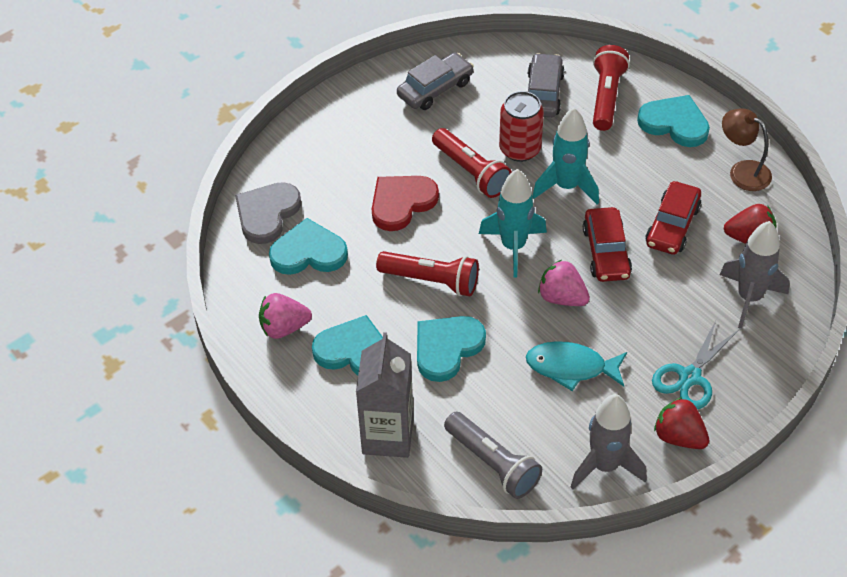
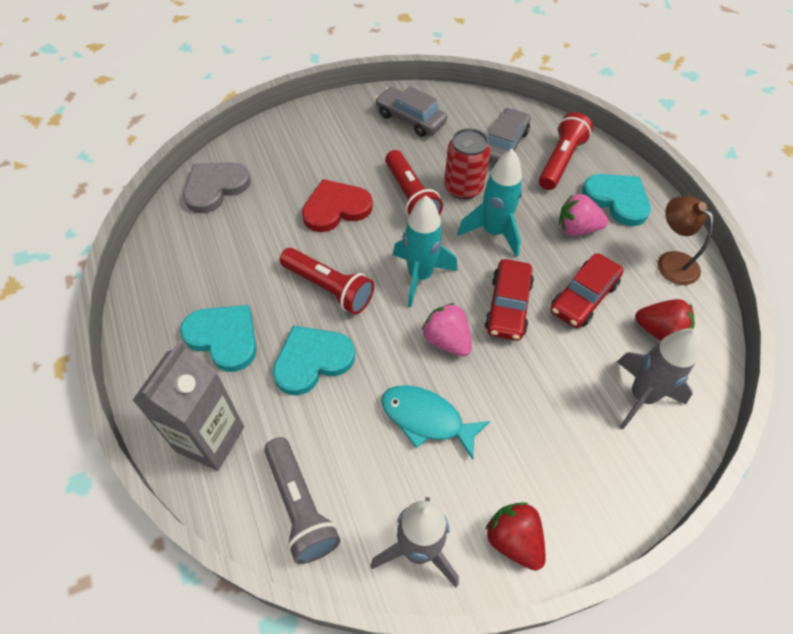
camera: 15 degrees right, 5 degrees up
pink strawberry [259,293,312,339] -> pink strawberry moved to [559,194,608,236]
turquoise heart [269,218,348,275] -> none
grey car [397,53,474,110] -> grey car turned 120 degrees counterclockwise [375,86,447,137]
turquoise scissors [652,321,739,409] -> none

